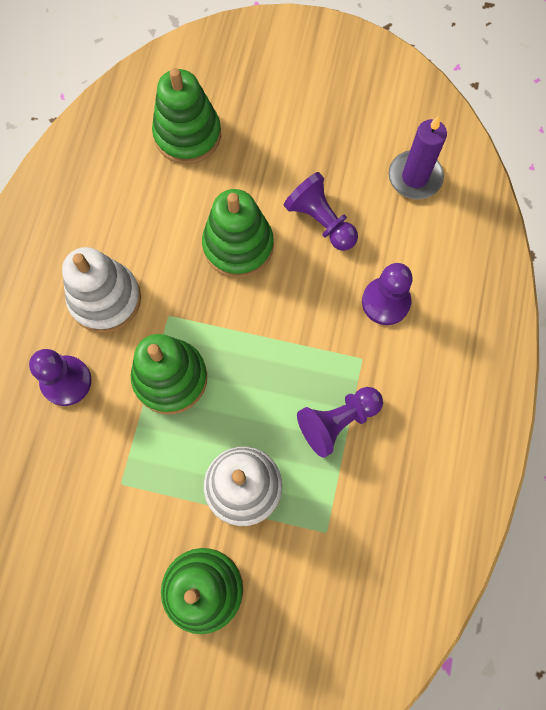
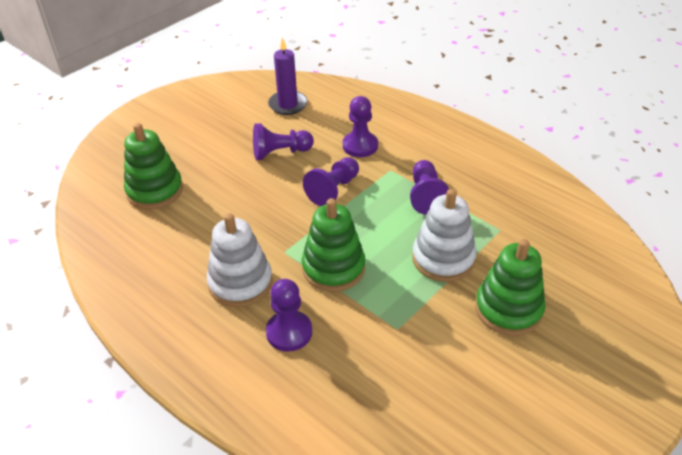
camera: 60 degrees left, 30 degrees down
green stacking toy [202,189,274,278] -> none
none -> purple pawn [303,157,359,206]

